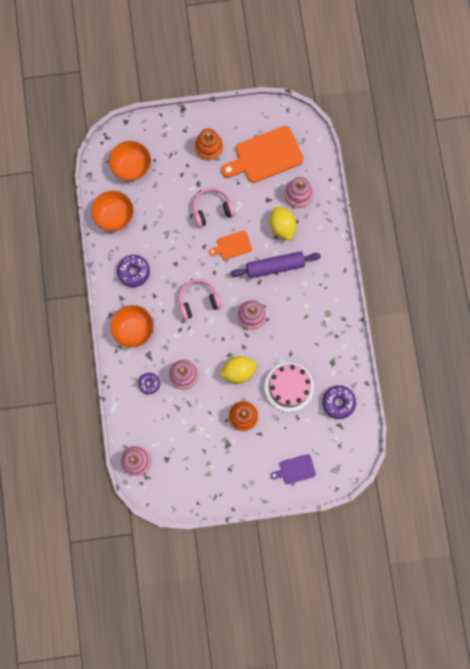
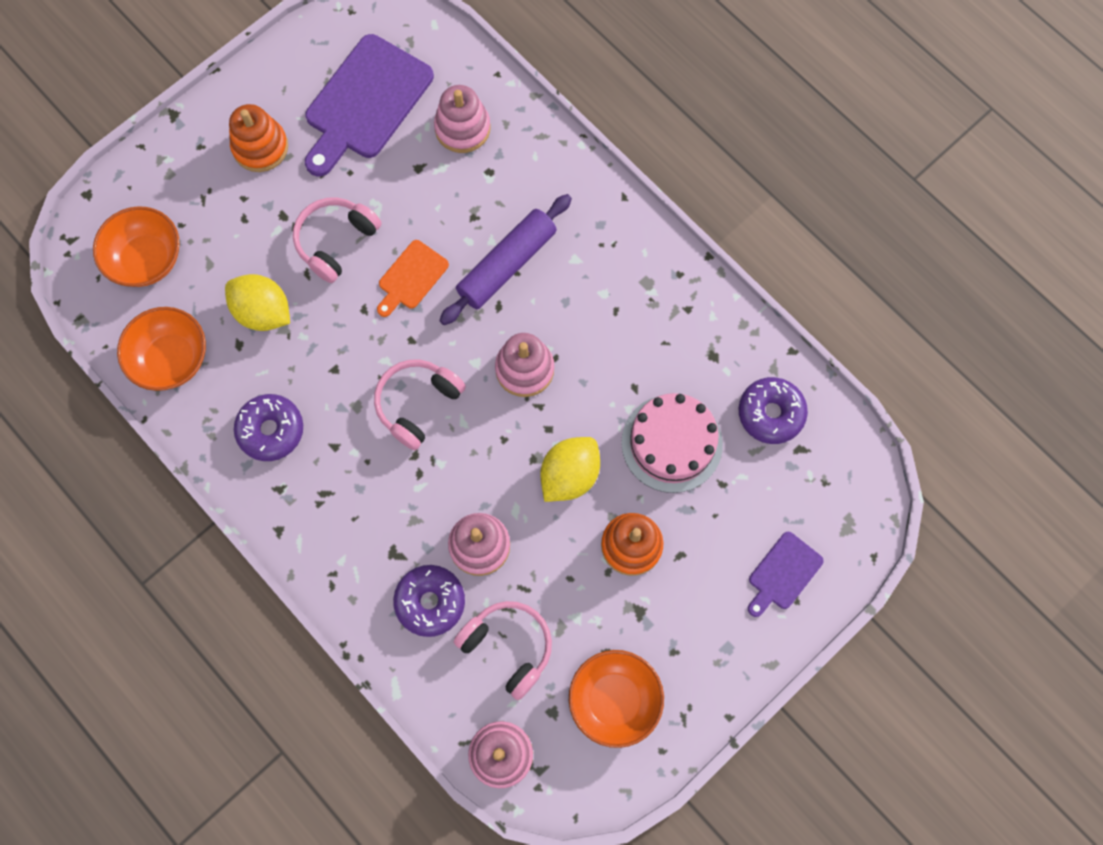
camera: 35 degrees left, 5 degrees down
orange bowl [110,305,154,348] -> orange bowl moved to [569,650,664,748]
purple donut [138,373,160,394] -> purple donut [393,565,465,637], size x1.54
orange cutting board [221,126,304,183] -> purple cutting board [305,34,434,176]
yellow lemon [270,206,297,241] -> yellow lemon moved to [225,274,290,331]
none -> pink headphones [454,601,552,700]

